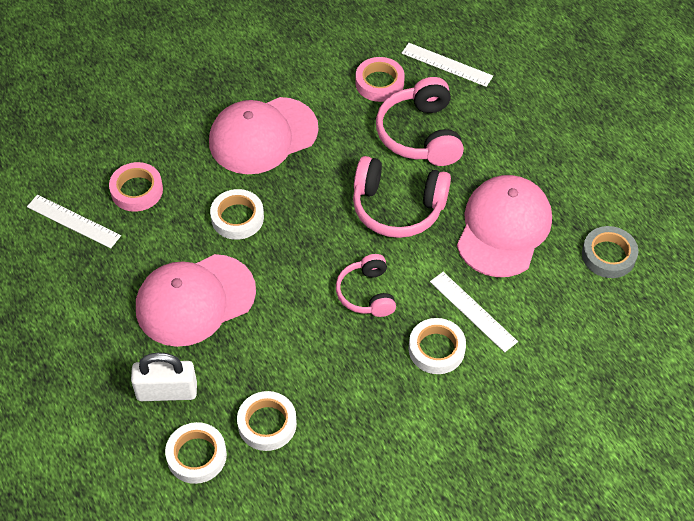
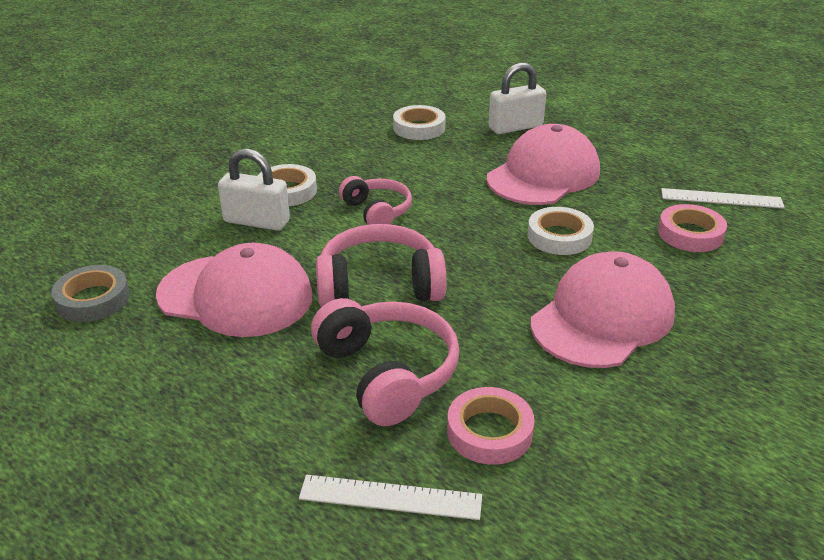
camera: 160 degrees right, 20 degrees down
white tape [165,422,227,484] -> none
white ruler [430,272,518,352] -> white padlock [218,149,290,231]
pink cap [457,175,552,277] -> pink cap turned 75 degrees counterclockwise [156,243,312,337]

